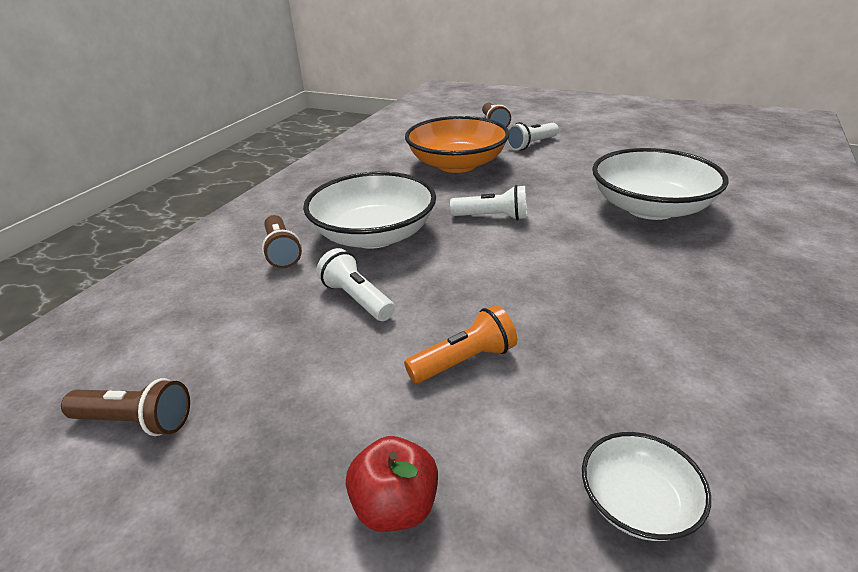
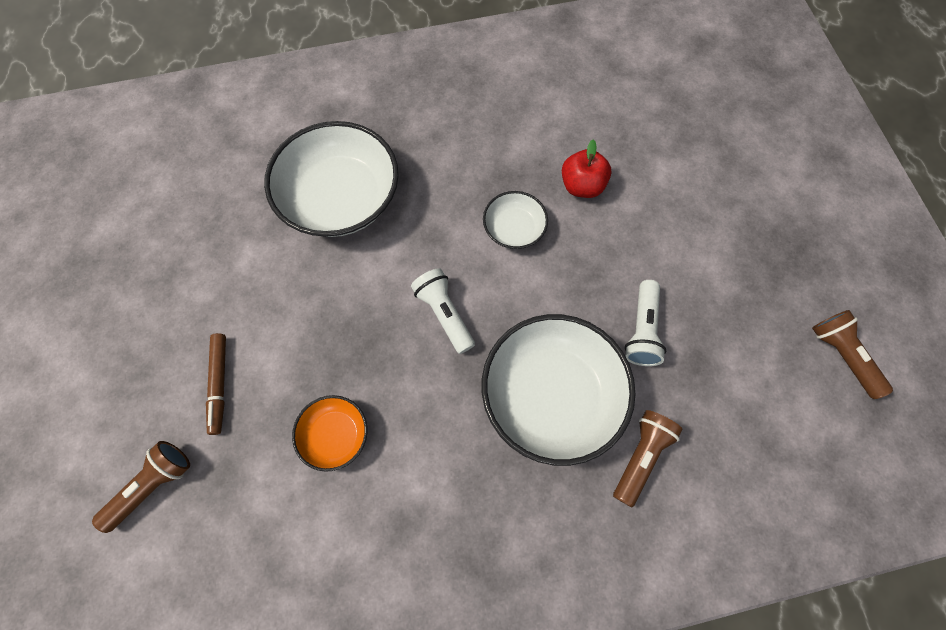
camera: 130 degrees left, 35 degrees up
red apple [346,436,438,532] -> red apple moved to [562,140,611,198]
orange flashlight [404,305,517,383] -> none
orange bowl [405,116,510,173] -> orange bowl [292,395,367,472], size x0.50
white flashlight [507,122,559,150] -> brown marker [206,333,226,435]
white bowl [582,432,711,541] -> white bowl moved to [483,191,548,249]

